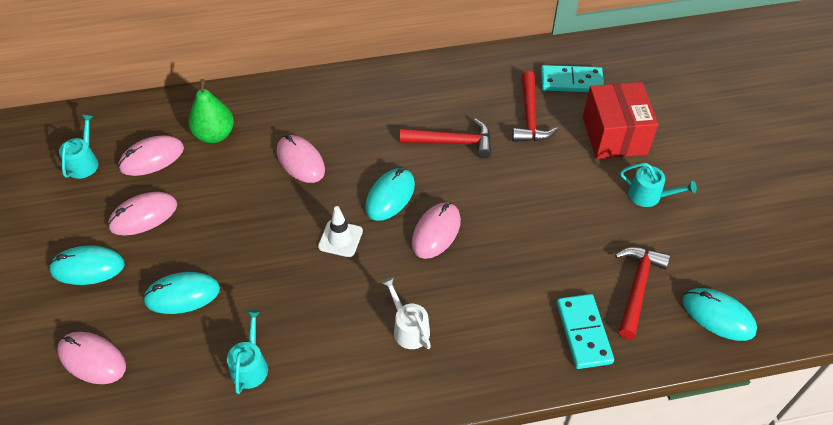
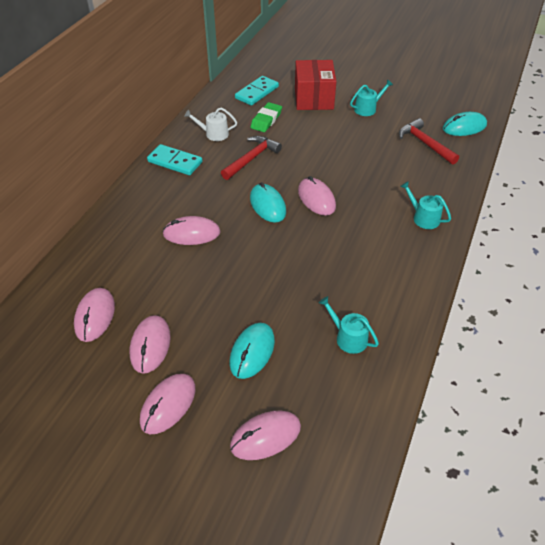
camera: 55 degrees left, 5 degrees down
turquoise mouse [49,246,125,285] -> pink mouse [140,374,196,434]
turquoise watering can [59,115,99,179] -> turquoise watering can moved to [400,181,451,229]
green pear [188,79,234,143] -> none
white traffic cone [318,206,363,257] -> none
white watering can [382,277,431,349] -> white watering can moved to [184,107,237,141]
red hammer [512,71,558,142] -> green eraser [250,102,282,132]
turquoise domino [557,294,614,369] -> turquoise domino moved to [147,144,203,175]
red box [583,82,658,159] -> red box turned 60 degrees clockwise [295,60,336,110]

